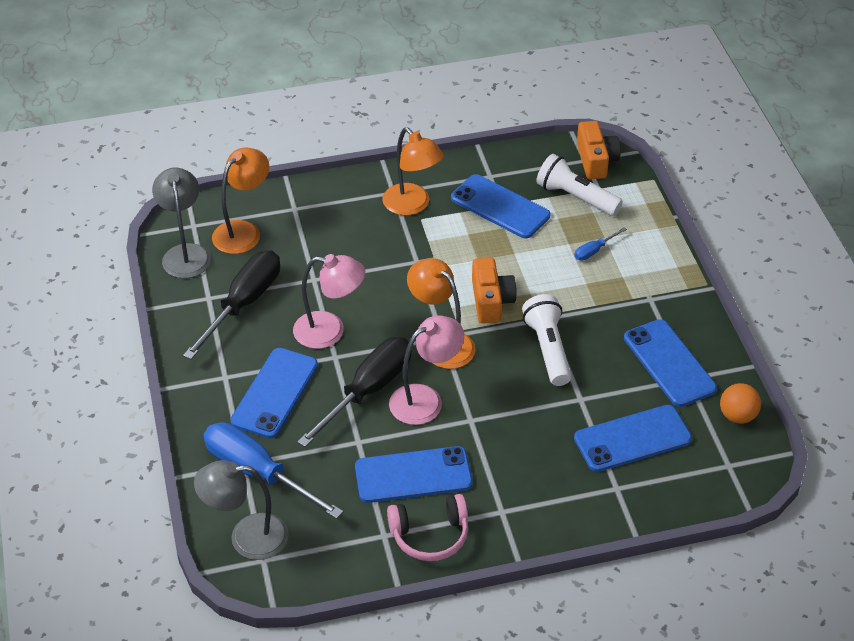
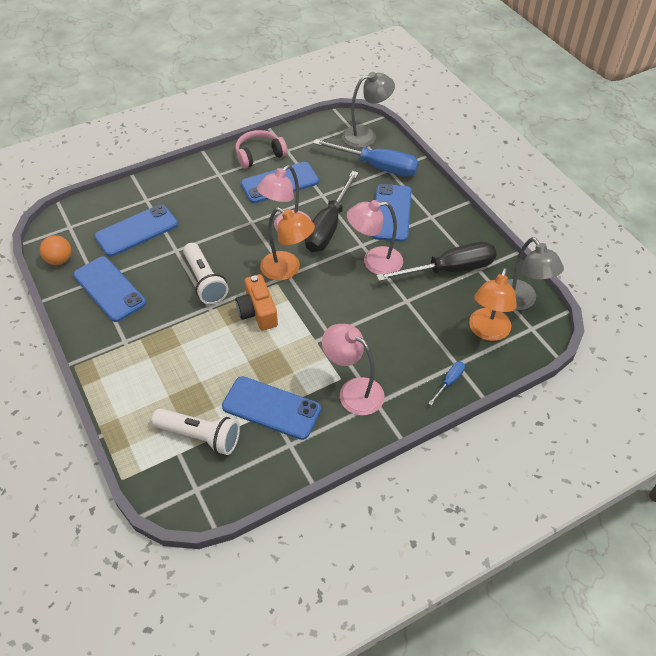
camera: 165 degrees right, 5 degrees up
black screwdriver [183,250,280,360] -> black screwdriver turned 120 degrees counterclockwise [376,242,497,281]
orange lamp [383,127,444,215] -> pink lamp [322,324,385,415]
blue screwdriver [574,227,627,261] -> blue screwdriver moved to [428,361,465,406]
orange camera [577,121,621,180] -> none

